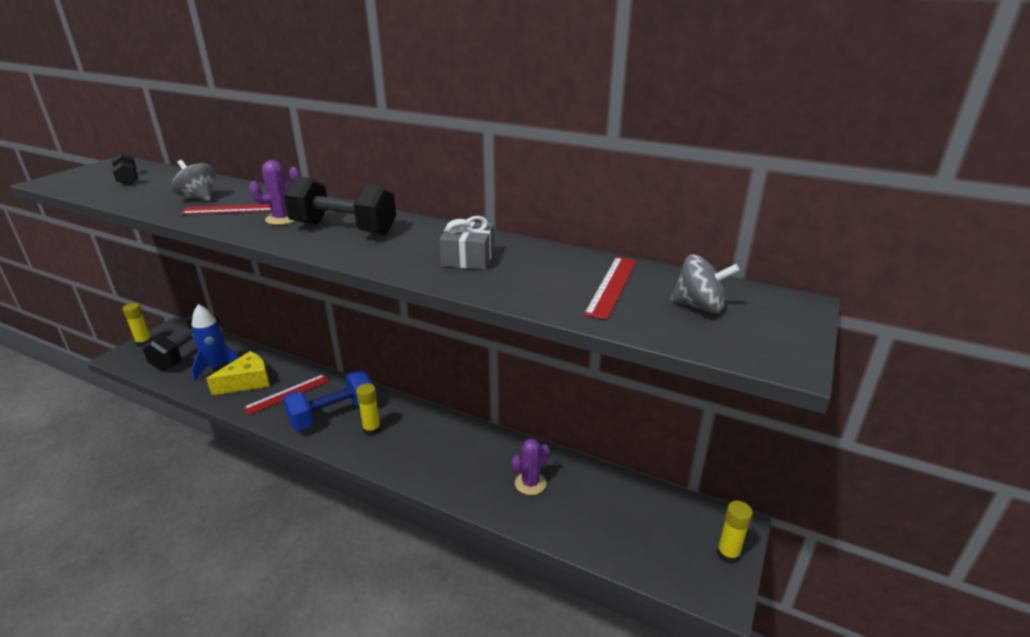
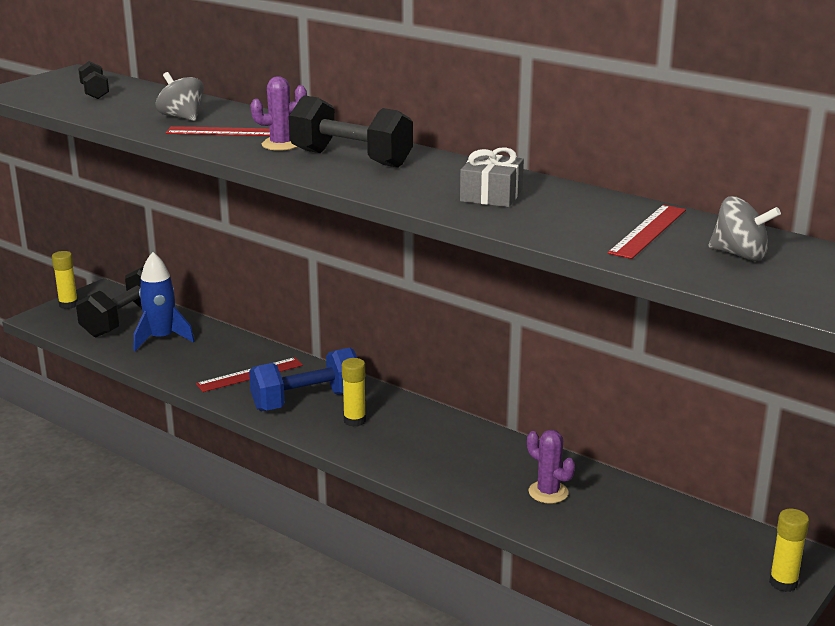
camera: 10 degrees right, 5 degrees down
yellow cheese [206,351,269,395] -> none
purple cactus [512,438,550,495] -> purple cactus turned 75 degrees clockwise [527,430,575,504]

